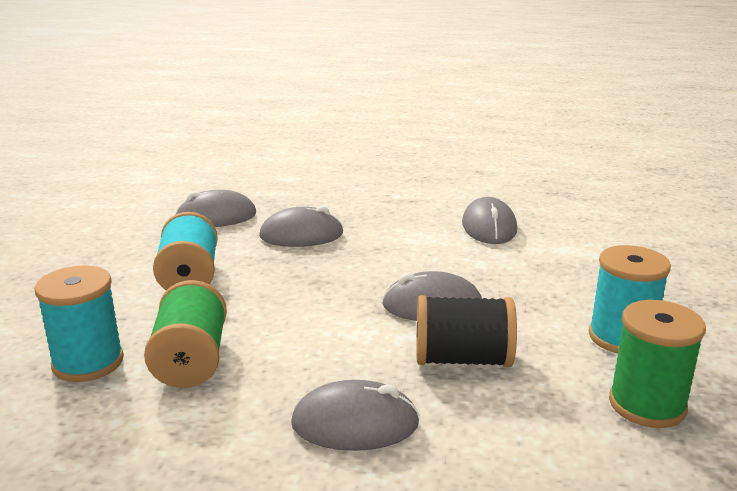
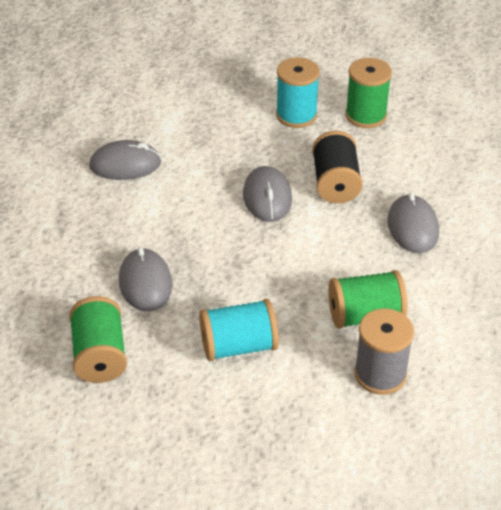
camera: 95 degrees left, 20 degrees up
turquoise spool [35,265,124,382] -> grey spool [354,309,414,395]
grey mouse [175,190,256,227] -> green spool [69,296,127,383]

